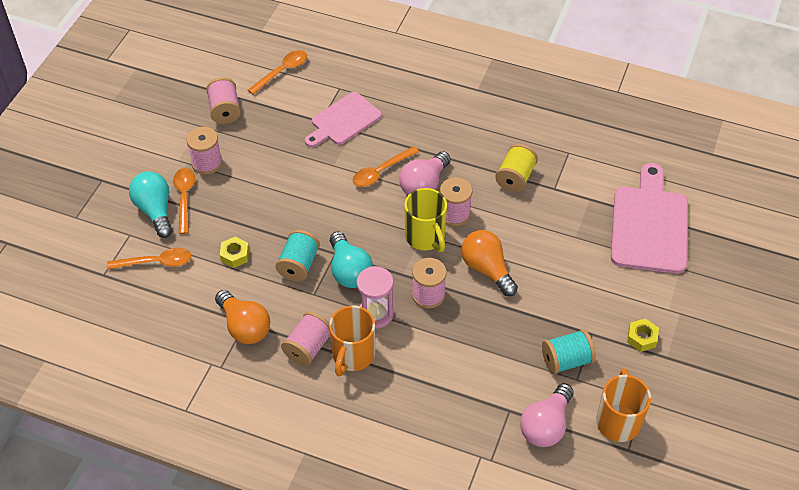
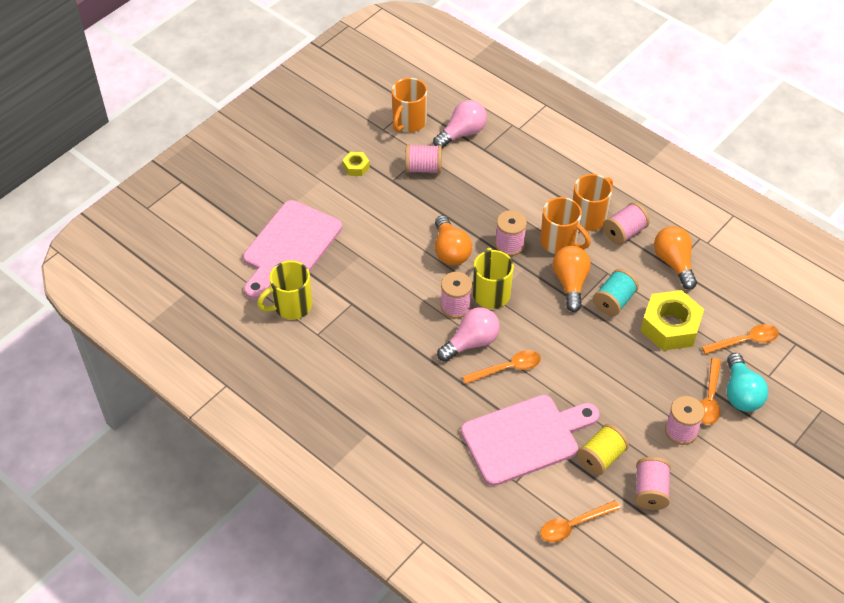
camera: 160 degrees left, 0 degrees up
orange spoon [107,248,191,270] -> orange spoon turned 150 degrees clockwise [702,324,779,354]
yellow nut [220,236,249,268] -> yellow nut [641,290,704,351], size x2.10
pink cutting board [305,92,382,147] -> pink cutting board [461,395,600,486], size x1.52
turquoise light bulb [330,231,373,288] -> orange light bulb [553,246,591,312]
pink hourglass [356,266,394,329] -> orange mug [540,197,591,254]
yellow spool [495,144,538,192] -> yellow spool moved to [577,424,629,475]
turquoise spool [542,329,596,374] -> pink spool [405,144,442,174]
none -> yellow mug [257,261,312,320]

